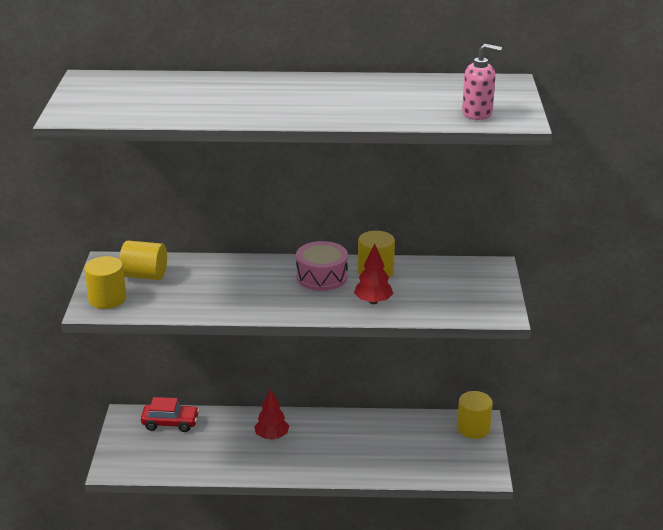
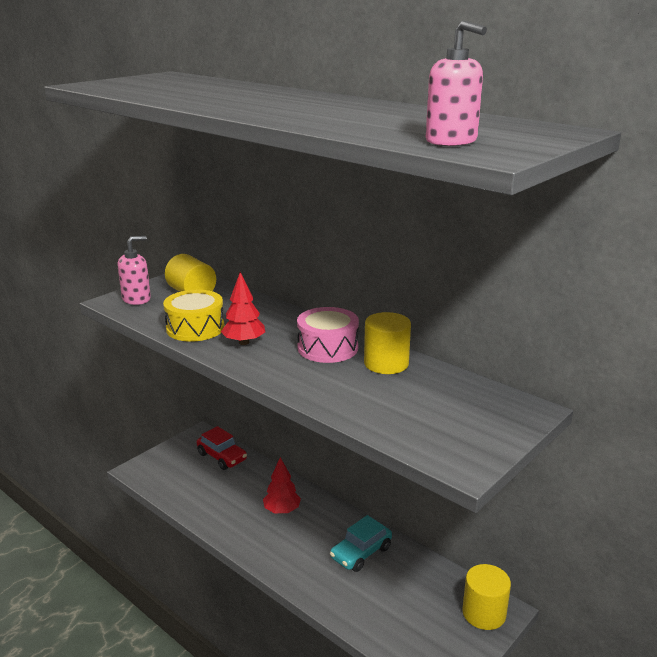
camera: 40 degrees right, 5 degrees down
yellow cylinder [84,256,126,309] -> pink soap dispenser [117,236,151,305]
red tree [354,243,394,304] -> red tree moved to [221,272,265,345]
none -> yellow drum [163,290,225,342]
none -> turquoise car [330,515,392,572]

